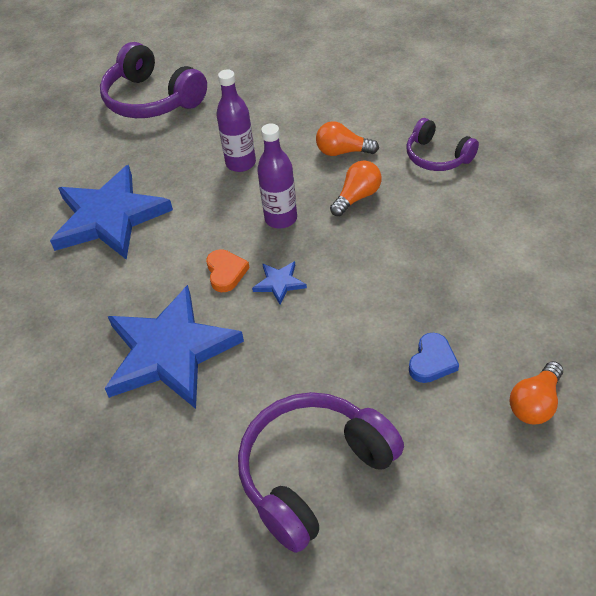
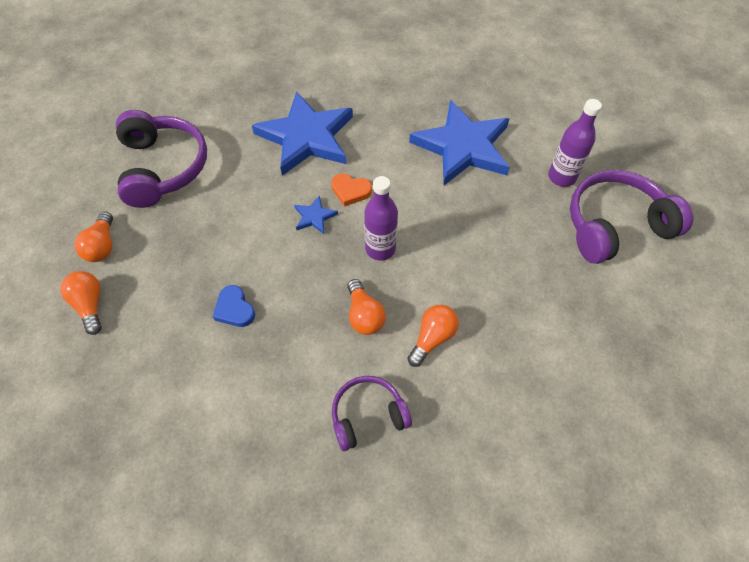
camera: 115 degrees right, 10 degrees up
purple bottle [216,70,256,172] -> purple bottle moved to [548,99,602,187]
blue heart [409,333,459,383] -> blue heart moved to [213,285,255,327]
none -> orange light bulb [74,211,113,262]

